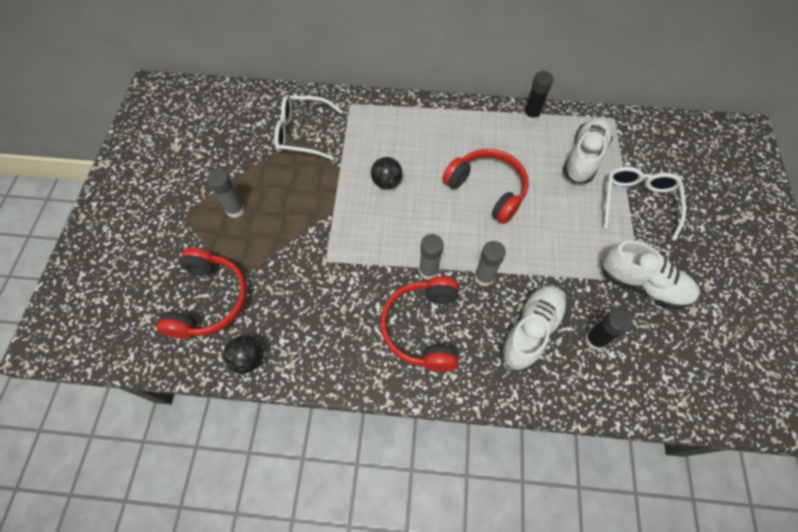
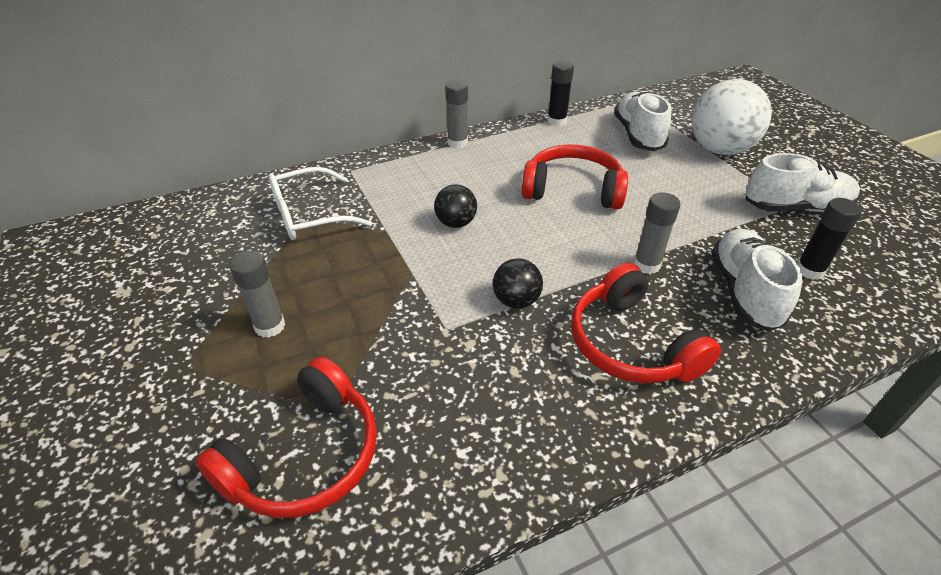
camera: 30 degrees left, 20 degrees down
red headphones [156,247,248,339] -> red headphones turned 60 degrees clockwise [195,356,377,518]
black ball [223,335,263,374] -> black ball moved to [493,258,543,309]
grey glue stick [419,234,443,280] -> grey glue stick moved to [445,80,468,148]
white glasses [604,166,686,241] -> white ball [692,79,772,155]

